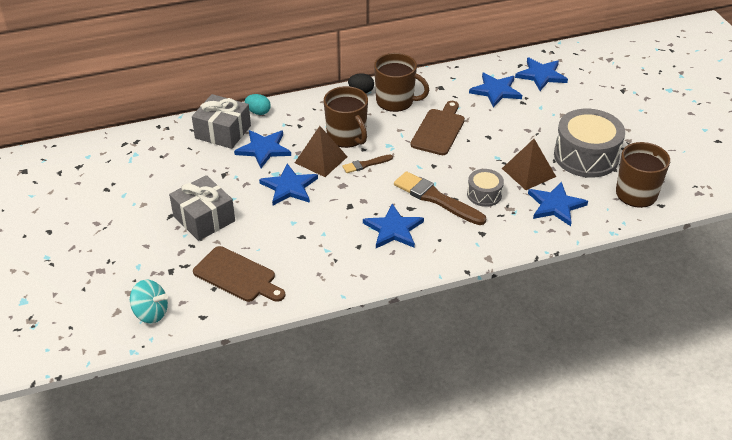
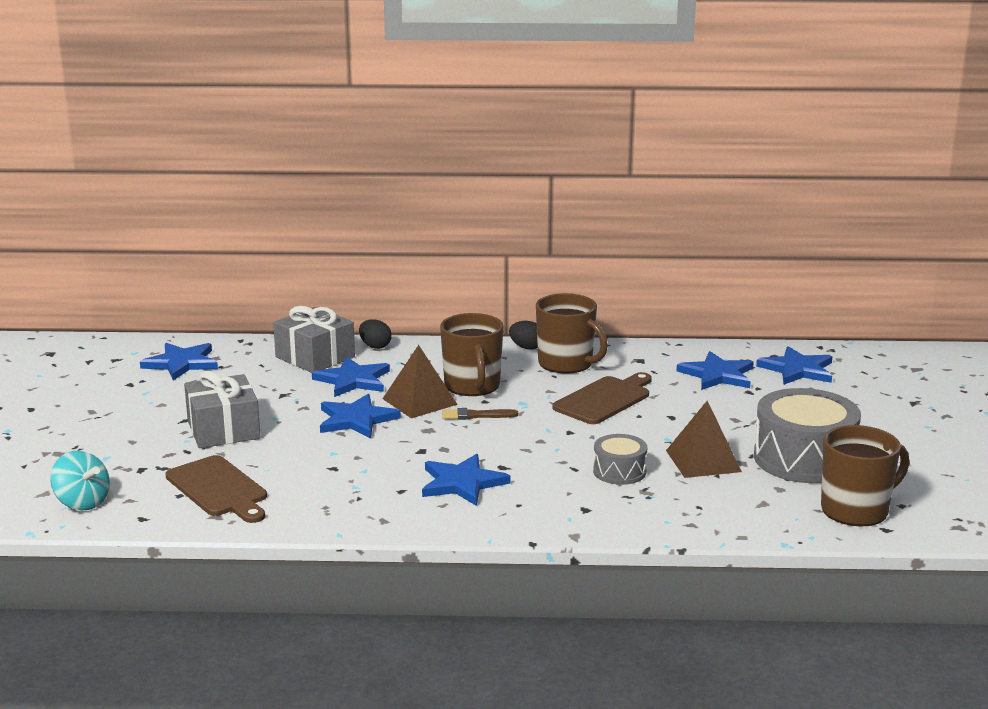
camera: 20 degrees right, 20 degrees down
turquoise egg [245,94,271,115] -> black egg [359,319,392,349]
brown brush [394,171,486,225] -> none
blue star [528,181,588,226] -> blue star moved to [140,343,218,380]

